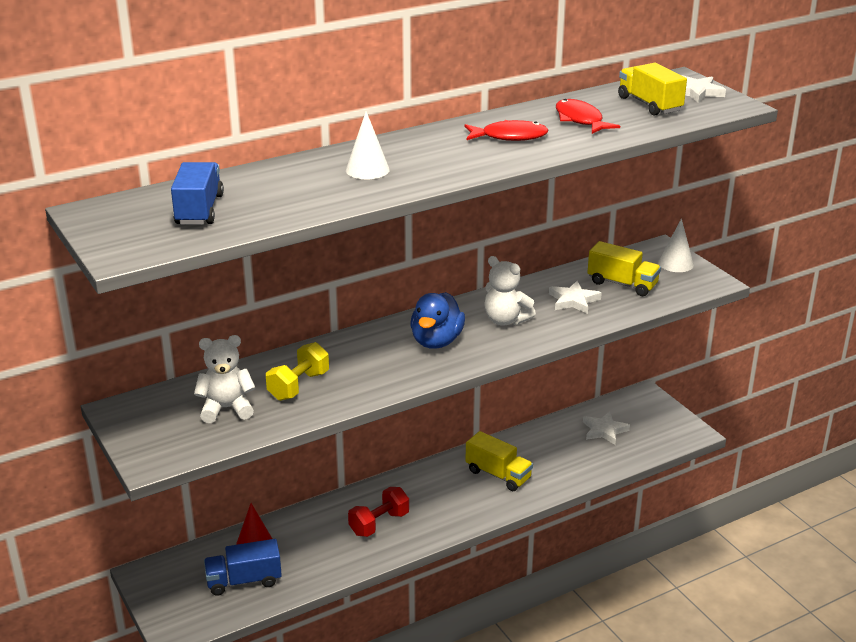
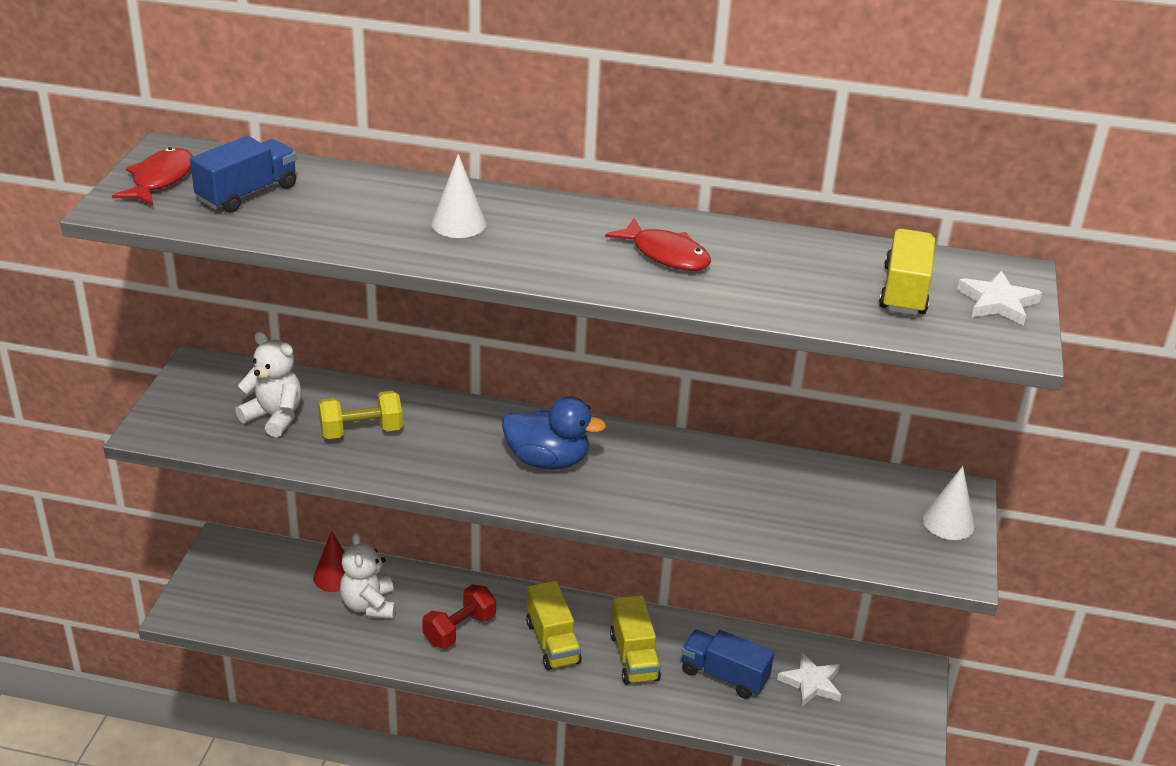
camera: 40 degrees right, 5 degrees up
blue truck [204,539,282,596] -> blue truck moved to [681,630,774,699]
red dumbbell [348,487,409,537] -> red dumbbell turned 45 degrees counterclockwise [422,584,496,649]
blue duck [410,292,465,349] -> blue duck turned 135 degrees counterclockwise [502,396,606,469]
white teddy bear [484,256,536,326] -> white teddy bear moved to [340,533,396,619]
white star [549,281,602,314] -> none
red fish [556,99,620,134] -> red fish moved to [112,147,193,205]
yellow truck [587,241,661,296] -> yellow truck moved to [526,581,582,670]

